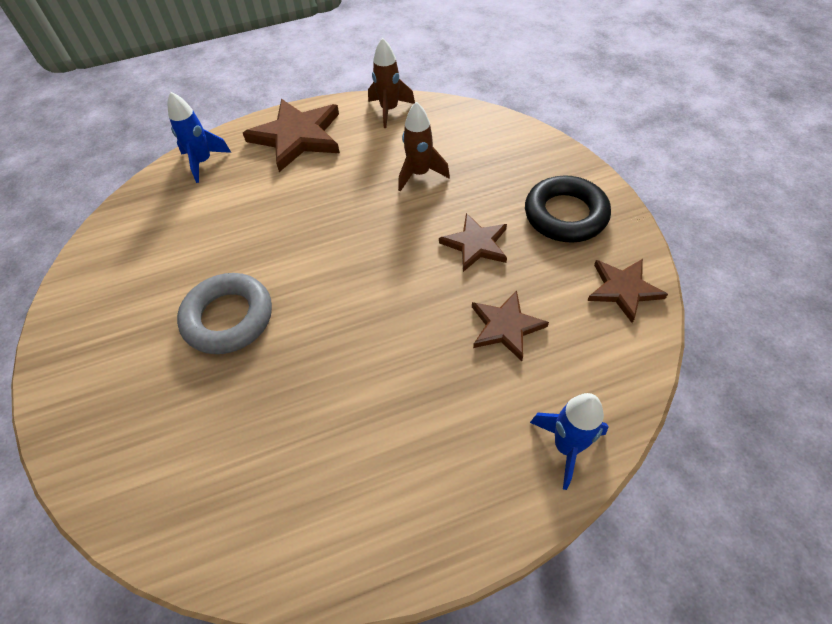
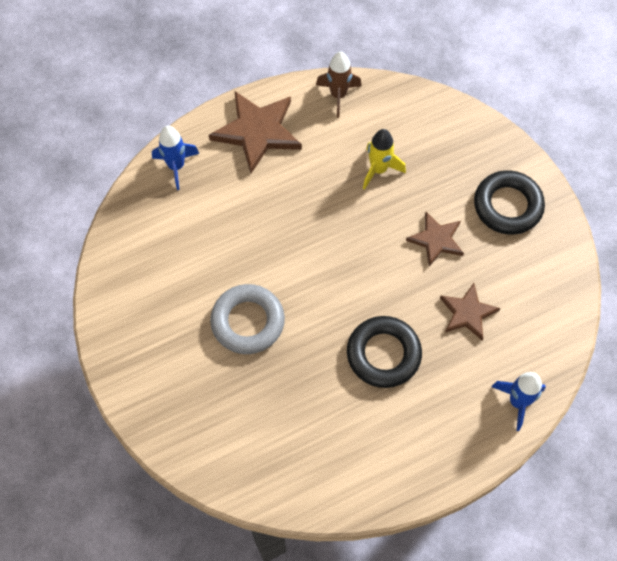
camera: 10 degrees left, 10 degrees up
brown rocket [398,102,450,192] -> yellow rocket [363,129,406,190]
brown star [587,259,668,323] -> none
none -> black ring [347,316,422,388]

